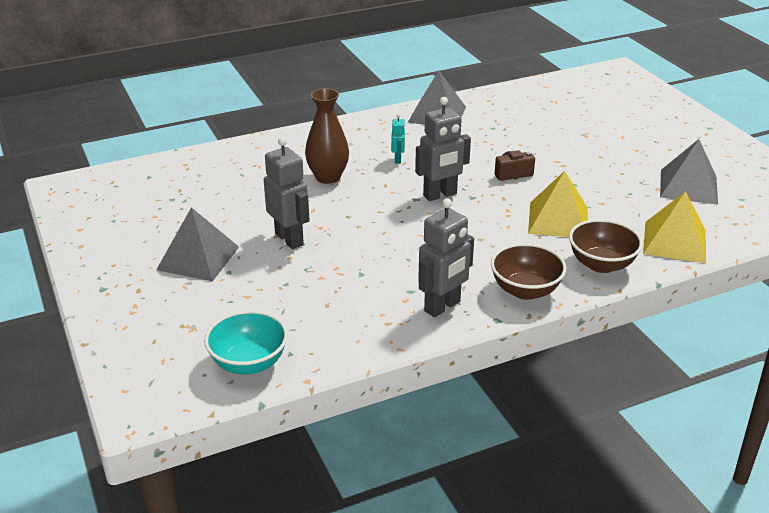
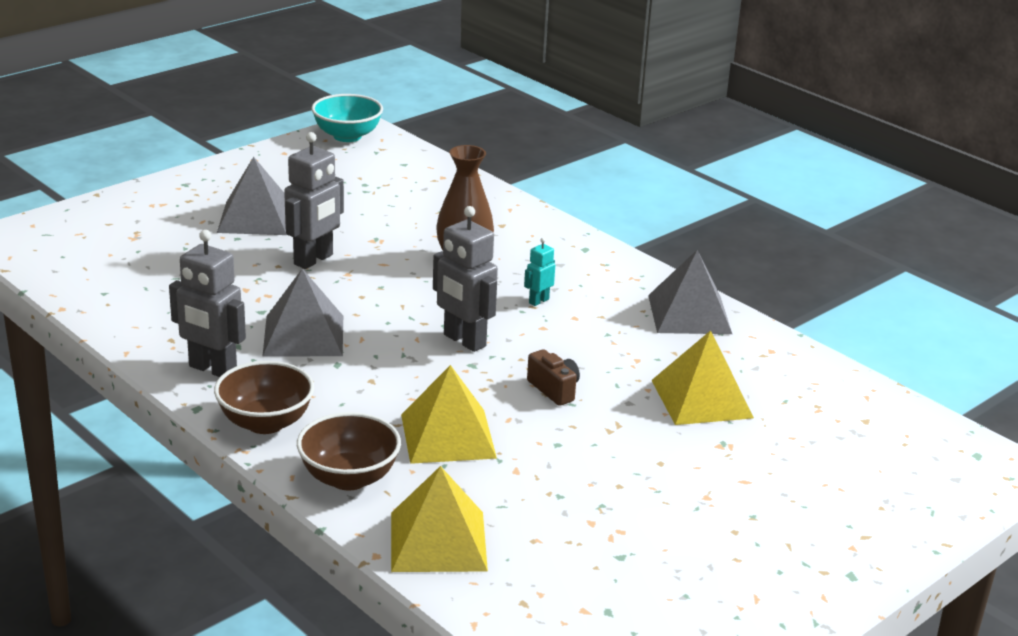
camera: 70 degrees right, 5 degrees down
turquoise bowl [204,310,288,375] -> turquoise bowl moved to [312,94,383,142]
turquoise robot [391,114,405,163] -> turquoise robot turned 150 degrees clockwise [524,238,555,306]
grey pyramid [660,139,718,205] -> grey pyramid moved to [262,269,343,357]
none -> yellow pyramid [651,330,754,425]

